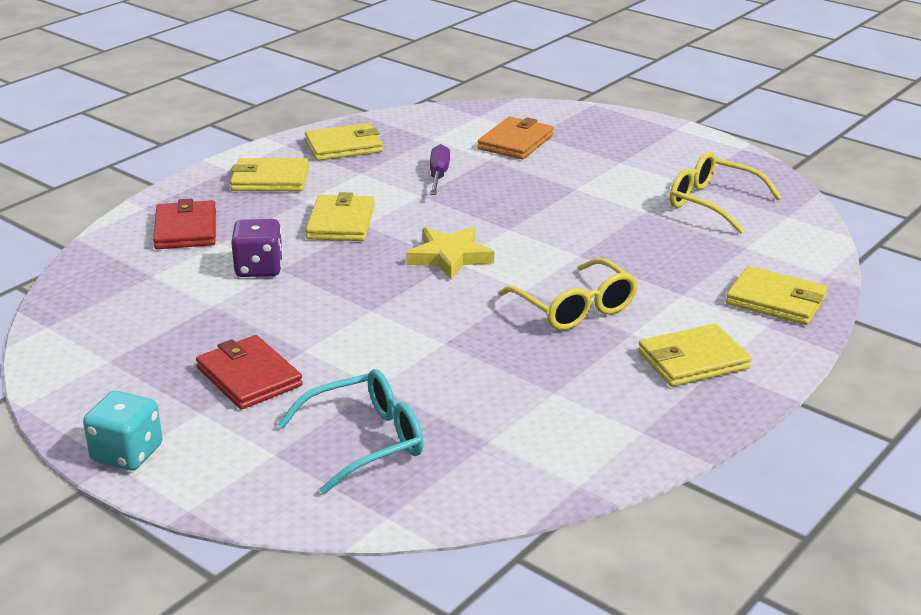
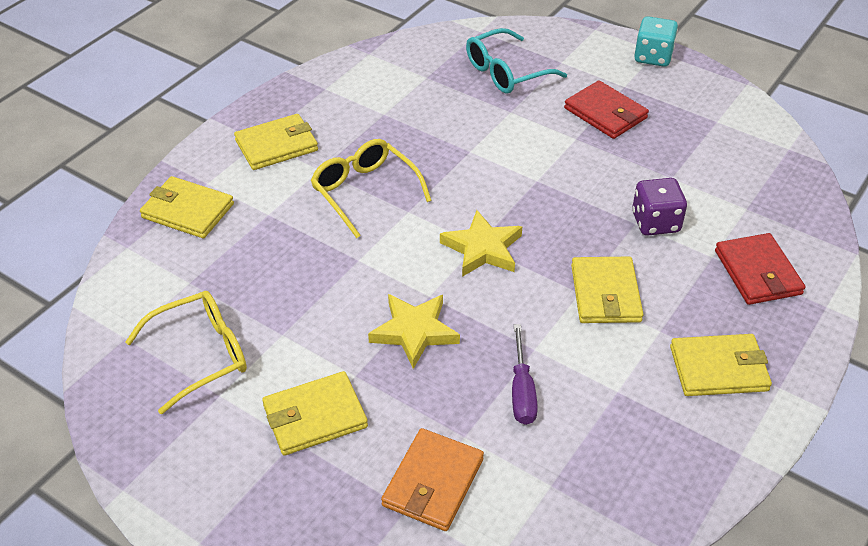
camera: 175 degrees right, 15 degrees up
yellow wallet [305,123,383,161] -> yellow wallet moved to [262,371,368,456]
yellow glasses [670,152,782,234] -> yellow glasses turned 60 degrees counterclockwise [125,291,247,414]
none -> yellow star [368,294,460,369]

